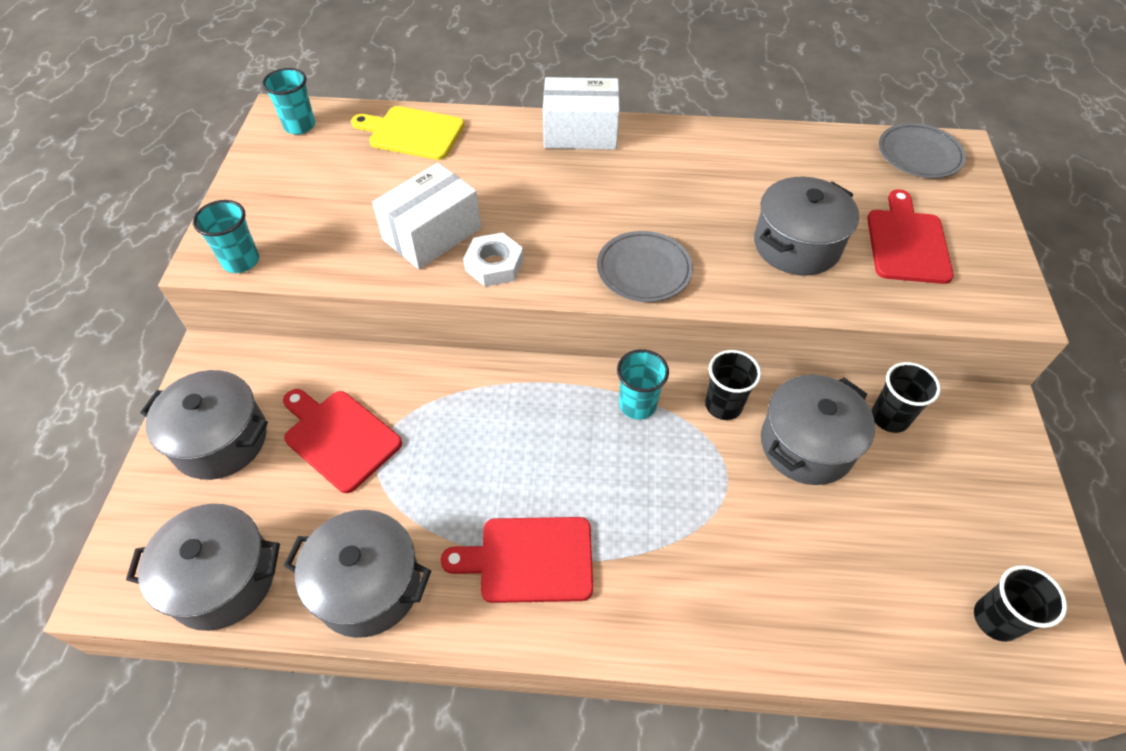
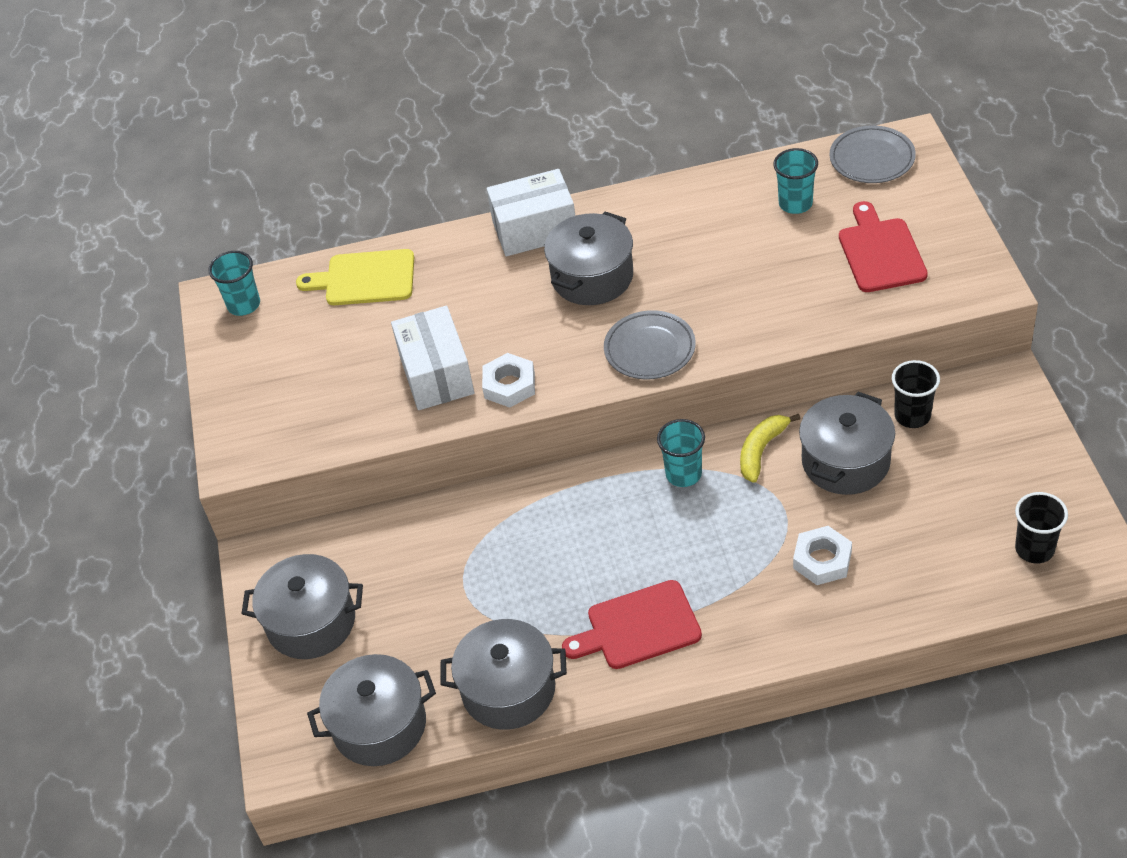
camera: 10 degrees left, 5 degrees down
turquoise cup [193,200,259,273] -> turquoise cup moved to [773,148,818,214]
red cutting board [283,389,402,493] -> none
white box [372,163,481,269] -> white box turned 45 degrees counterclockwise [391,306,474,410]
black cup [705,350,761,420] -> yellow banana [740,414,801,483]
grey pot [754,177,859,276] -> grey pot moved to [544,212,633,305]
none -> white nut [793,526,852,585]

